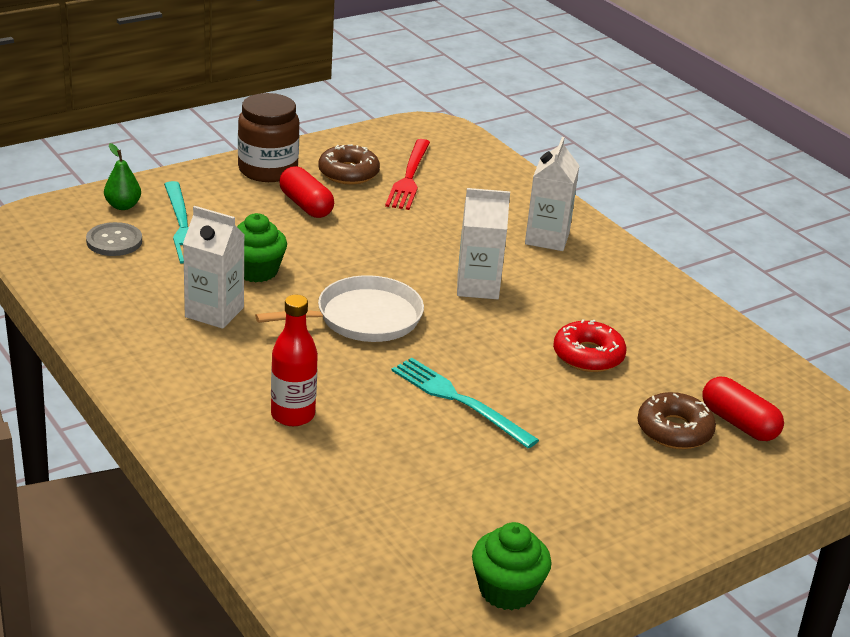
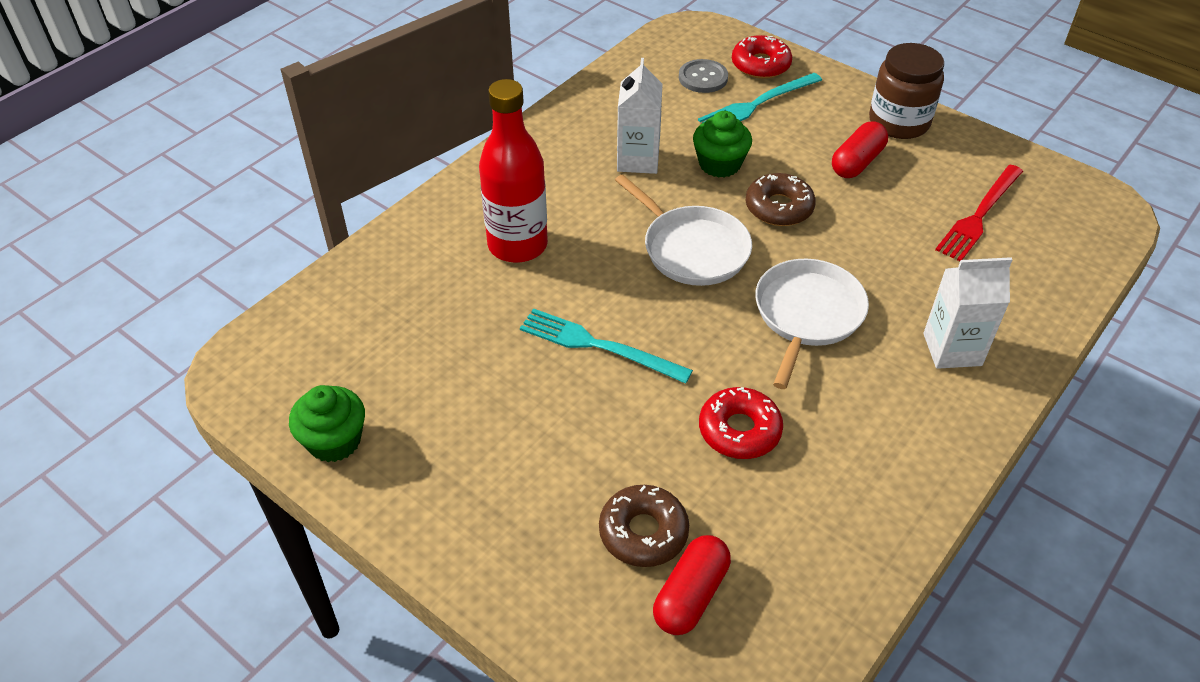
camera: 75 degrees right, 15 degrees up
green pear [104,143,141,210] -> red donut [732,35,792,79]
red bottle [271,295,318,426] -> red bottle [479,79,548,263], size x1.50
brown donut [318,144,380,185] -> brown donut moved to [746,173,816,226]
red fork [385,139,430,210] -> red fork turned 45 degrees counterclockwise [935,165,1023,261]
turquoise fork [391,358,539,448] -> turquoise fork turned 90 degrees counterclockwise [520,308,693,384]
white carton [457,188,510,299] -> white pan [755,259,869,389]

